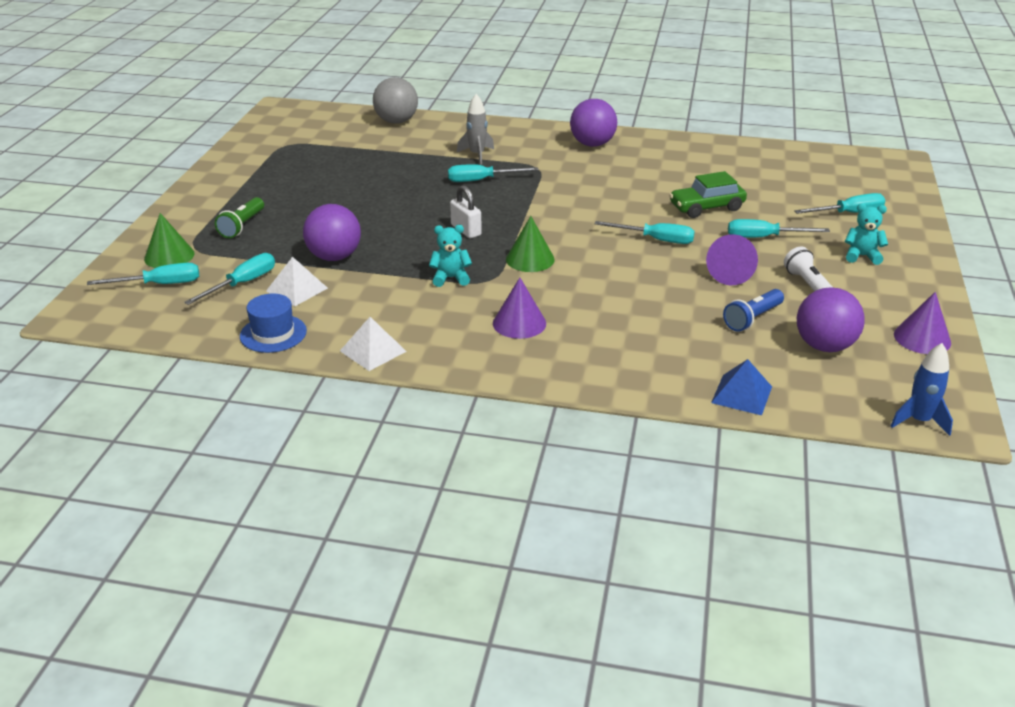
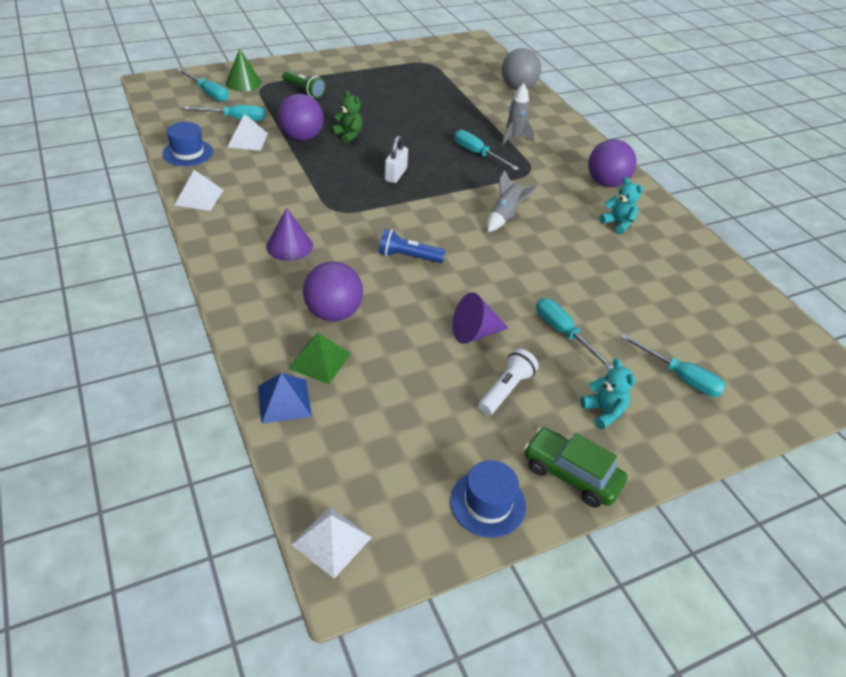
camera: 50 degrees right, 10 degrees up
green flashlight [215,197,264,238] -> green flashlight turned 120 degrees counterclockwise [282,70,326,98]
turquoise teddy bear [429,225,472,287] -> turquoise teddy bear moved to [599,177,644,234]
green cone [506,216,555,272] -> none
turquoise screwdriver [595,221,695,244] -> none
green car [669,171,747,218] -> green car moved to [524,427,627,508]
blue flashlight [723,289,784,332] -> blue flashlight moved to [379,229,446,263]
purple ball [797,287,864,352] -> purple ball moved to [303,262,363,322]
blue rocket [891,343,953,436] -> white pyramid [292,506,372,579]
purple cone [894,292,951,354] -> blue hat [450,460,526,538]
none -> green pyramid [288,333,351,384]
none -> green teddy bear [331,90,363,143]
none -> grey rocket [487,170,539,232]

